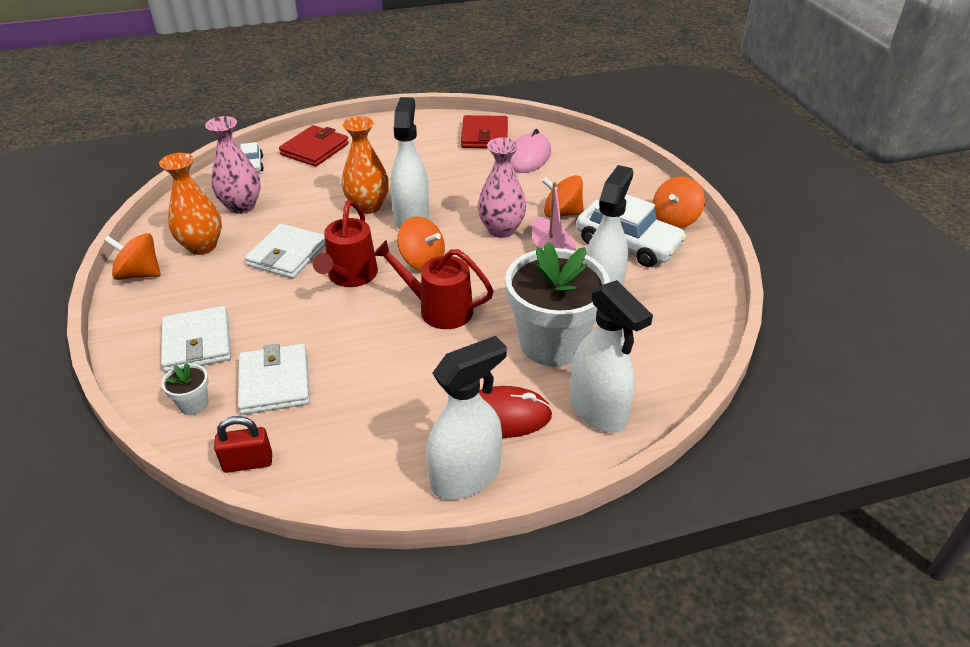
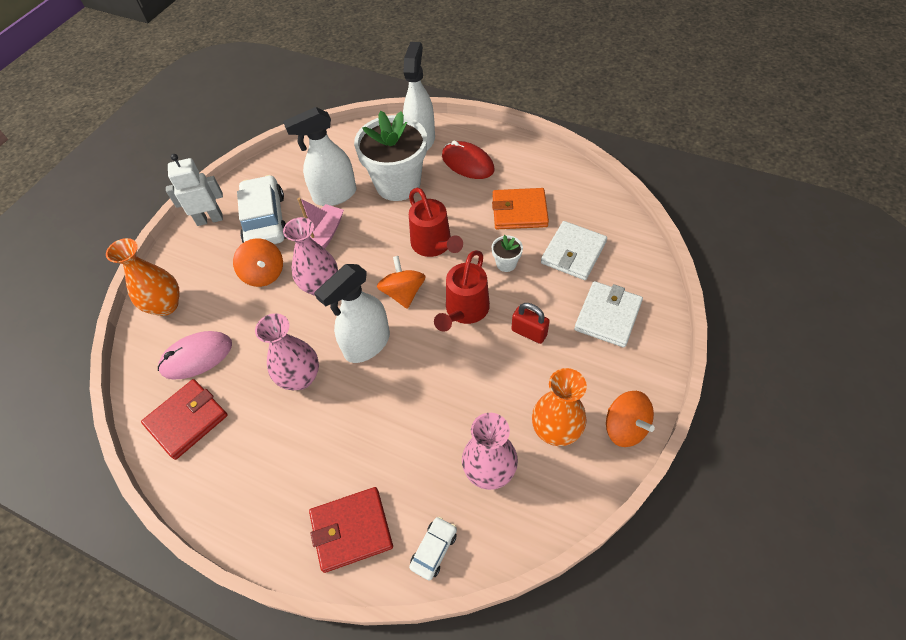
camera: 135 degrees left, 15 degrees up
white flower pot [162,363,209,415] -> white flower pot moved to [491,235,523,272]
red padlock [214,416,272,473] -> red padlock moved to [512,303,550,344]
white wallet [245,224,325,278] -> none
red watering can [313,200,378,287] -> red watering can turned 150 degrees clockwise [434,250,490,332]
orange vase [342,116,389,214] -> orange vase moved to [106,238,180,316]
white spray bottle [426,336,507,500] -> none
orange spinning top [653,177,705,228] -> white robot [166,154,223,226]
none -> pink vase [255,313,319,390]
none -> orange wallet [492,188,549,229]

